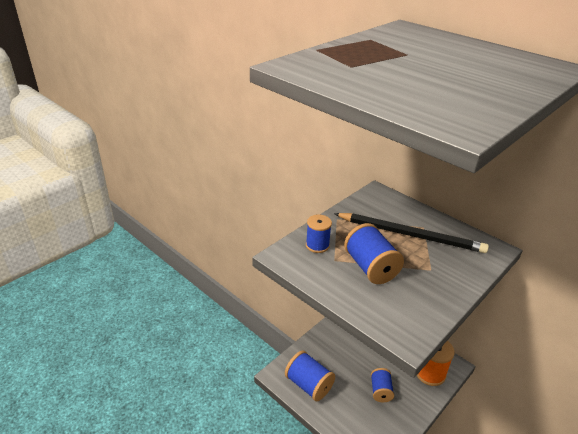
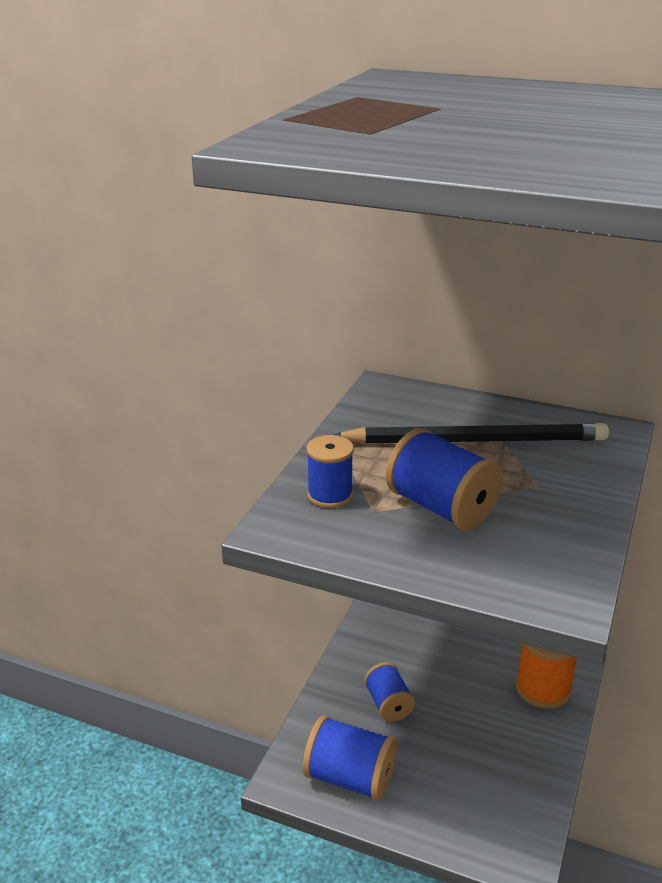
camera: 20 degrees left, 5 degrees down
blue spool [371,368,394,402] -> blue spool moved to [364,662,415,722]

